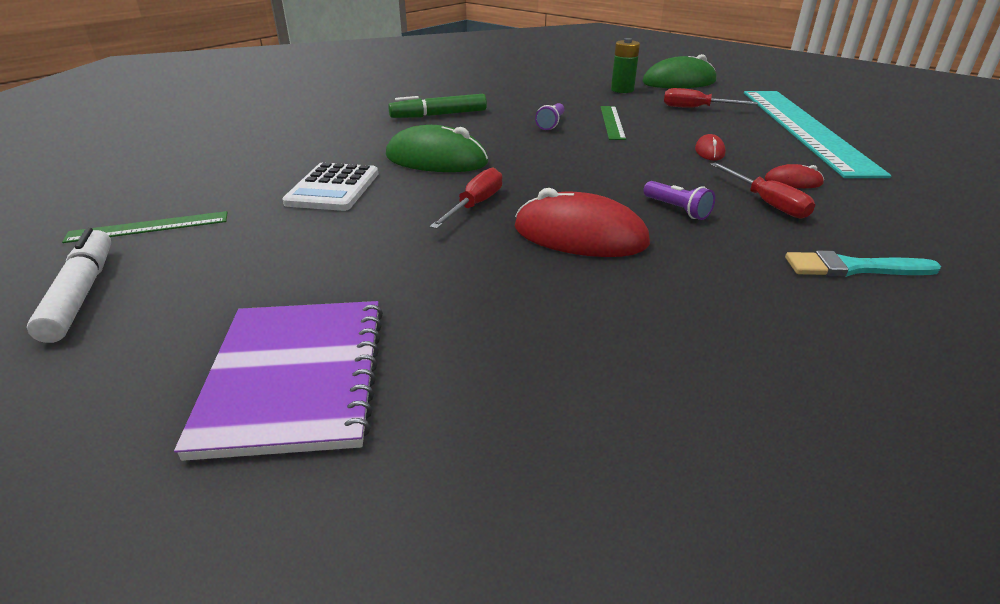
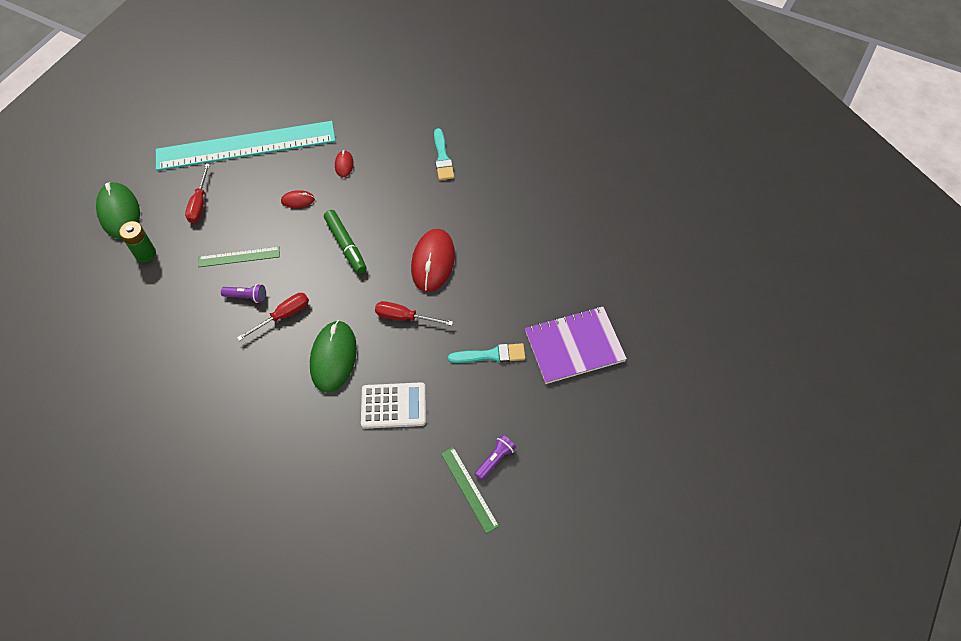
camera: 100 degrees left, 25 degrees up
white marker [27,228,111,343] -> none
green marker [388,94,487,118] -> green marker moved to [324,210,367,274]
purple flashlight [643,181,715,220] -> purple flashlight moved to [475,435,516,480]
red screwdriver [710,163,815,219] -> red screwdriver moved to [237,293,309,341]
none -> turquoise brush [448,343,525,363]

